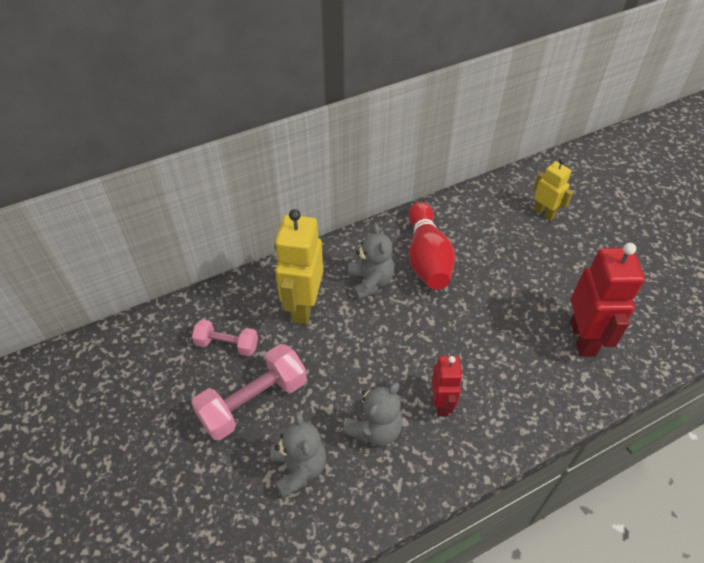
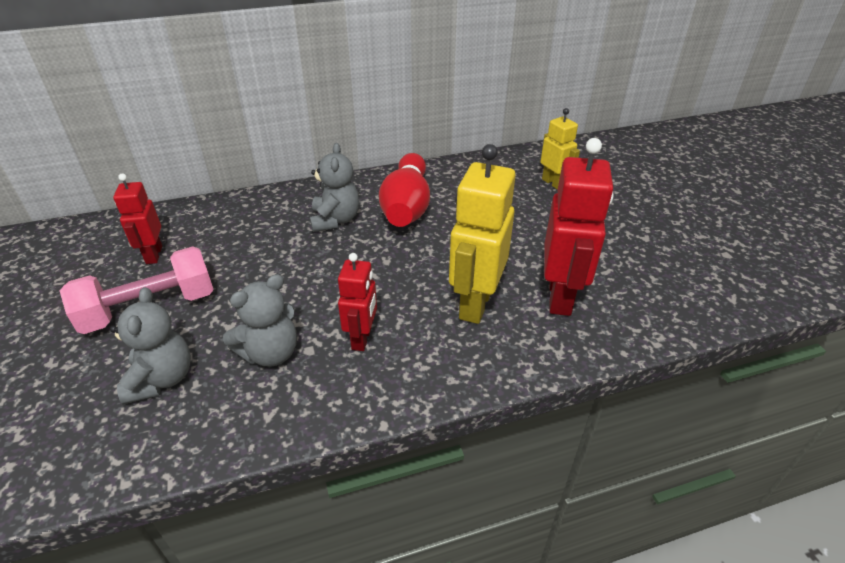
camera: 10 degrees right, 10 degrees down
pink dumbbell [192,319,258,356] -> red robot [113,174,162,264]
yellow robot [274,209,323,324] -> yellow robot moved to [449,144,516,324]

